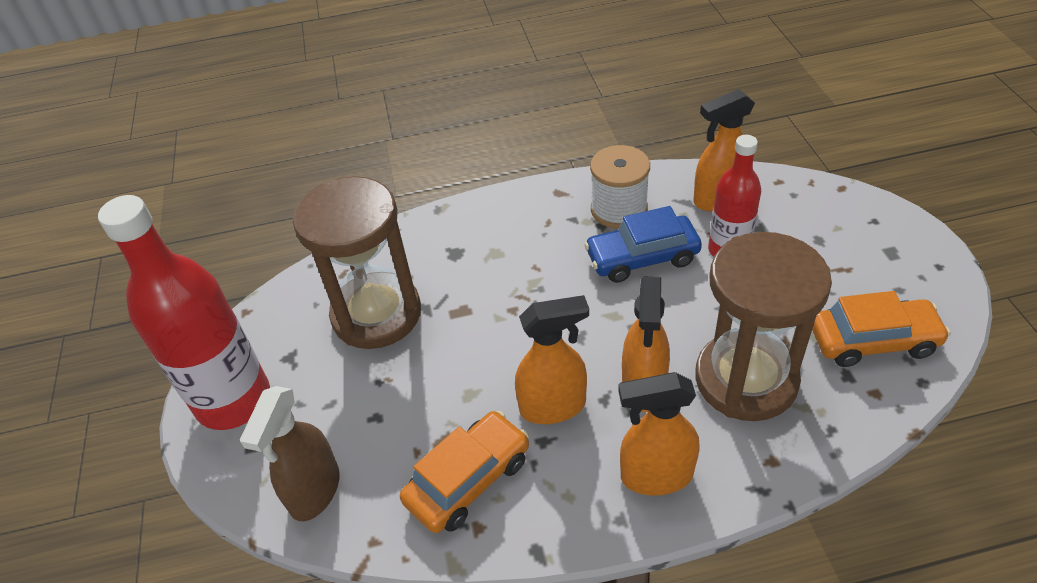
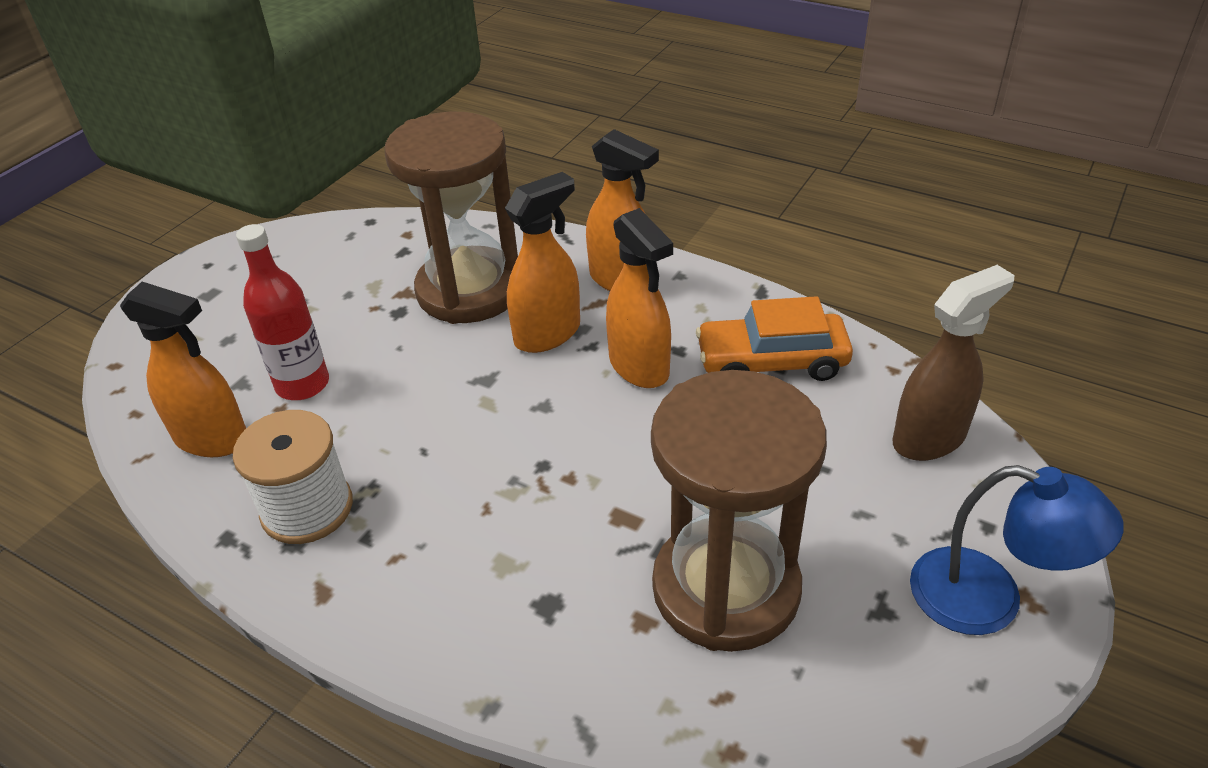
camera: 140 degrees left, 5 degrees down
red bottle [98,195,270,430] -> blue lamp [910,465,1124,635]
orange spray bottle [515,295,589,424] -> orange spray bottle turned 150 degrees counterclockwise [606,208,673,388]
blue car [584,206,702,283] -> none
orange car [812,291,950,367] -> none

